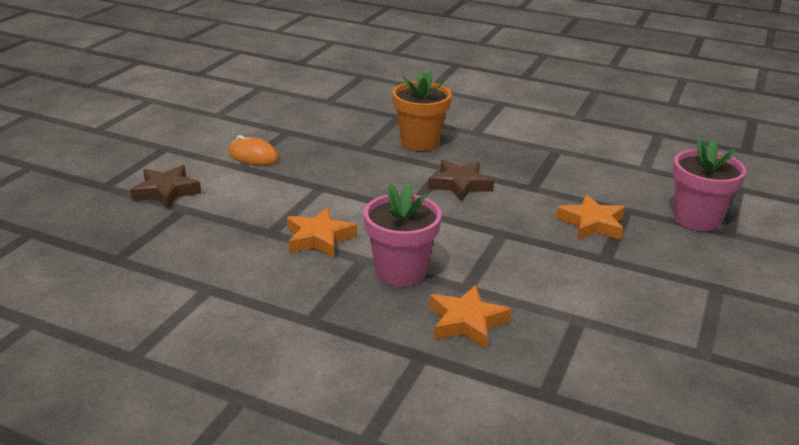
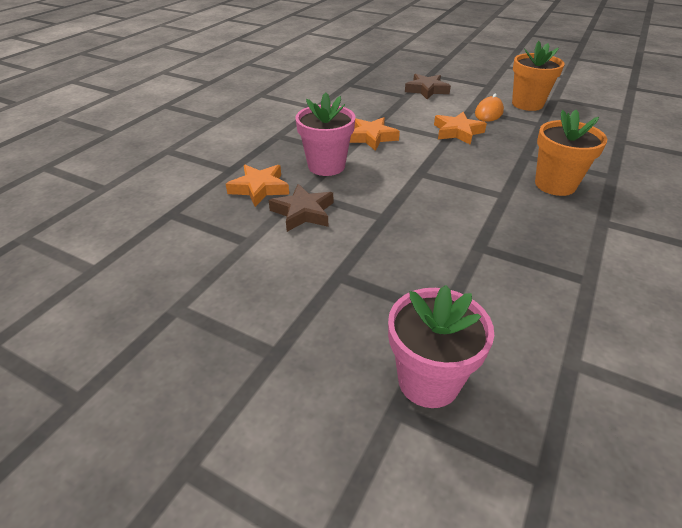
camera: 95 degrees right, 10 degrees up
brown star [428,160,494,202] -> brown star moved to [269,184,333,232]
orange star [556,194,625,240] -> orange star moved to [434,112,487,145]
none -> orange flower pot [512,41,565,111]

